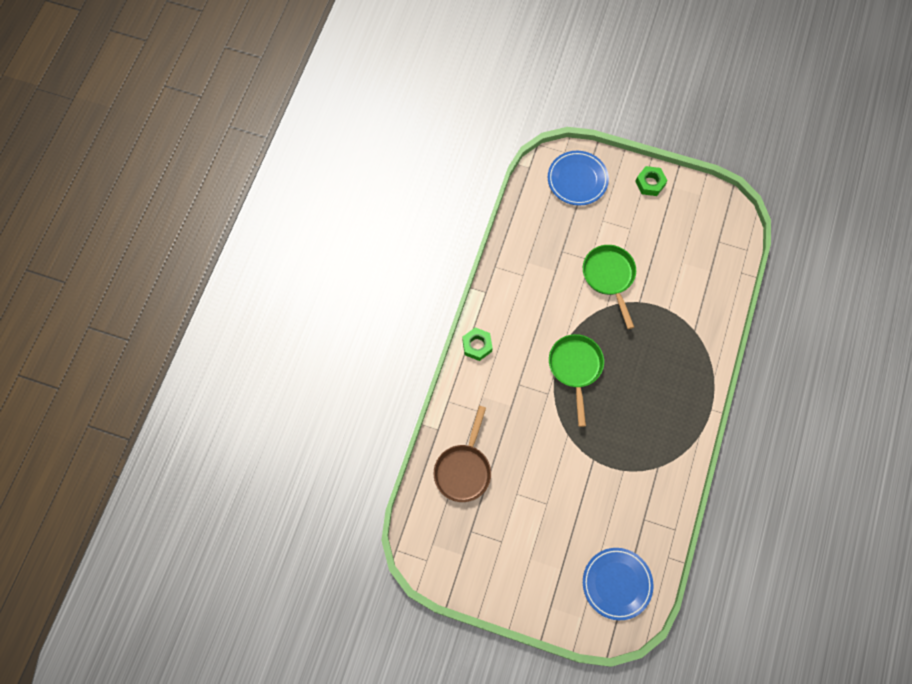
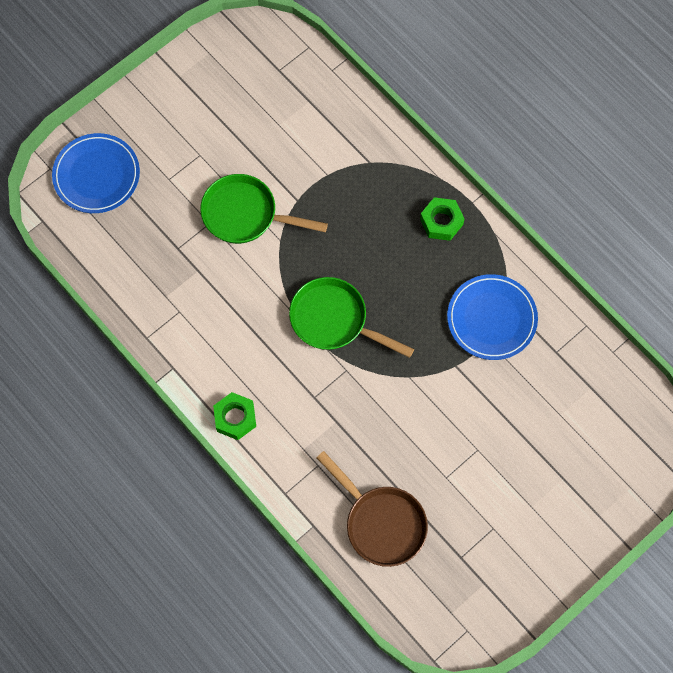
camera: 60 degrees left, 0 degrees up
blue plate [583,548,653,620] -> blue plate moved to [447,274,538,360]
green nut [635,166,668,196] -> green nut moved to [420,197,464,241]

